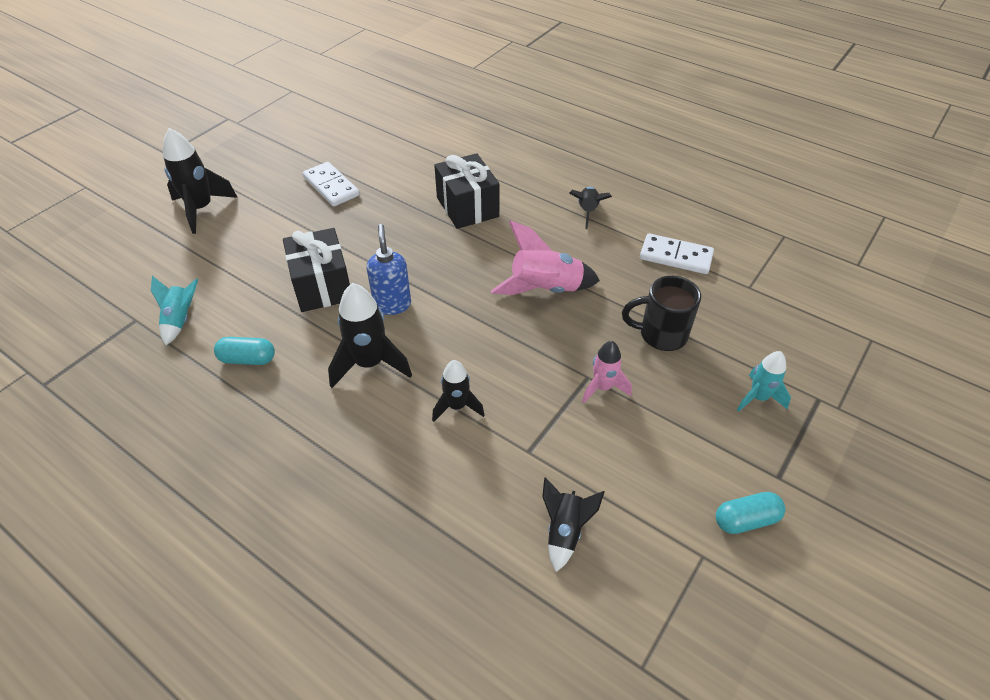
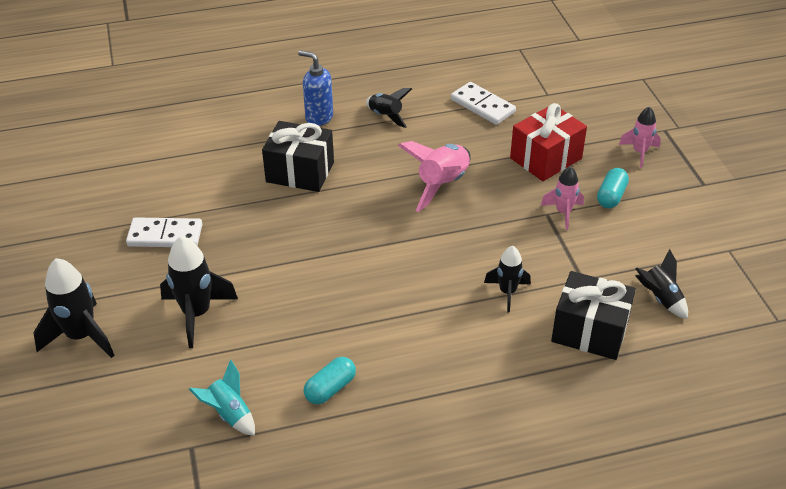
camera: 50 degrees left, 5 degrees down
black gift [283,228,350,312] -> black gift moved to [551,271,636,360]
black rocket [328,283,412,388] -> black rocket moved to [160,236,238,348]
blue soap dispenser [367,224,411,315] -> blue soap dispenser moved to [298,50,333,126]
black mug [622,276,701,351] -> red gift [510,103,587,181]
white domino [640,233,714,274] -> white domino turned 75 degrees clockwise [451,82,516,125]
turquoise capsule [716,492,785,534] -> turquoise capsule moved to [597,168,629,208]
turquoise rocket [737,351,791,412] -> pink rocket [619,106,661,168]

